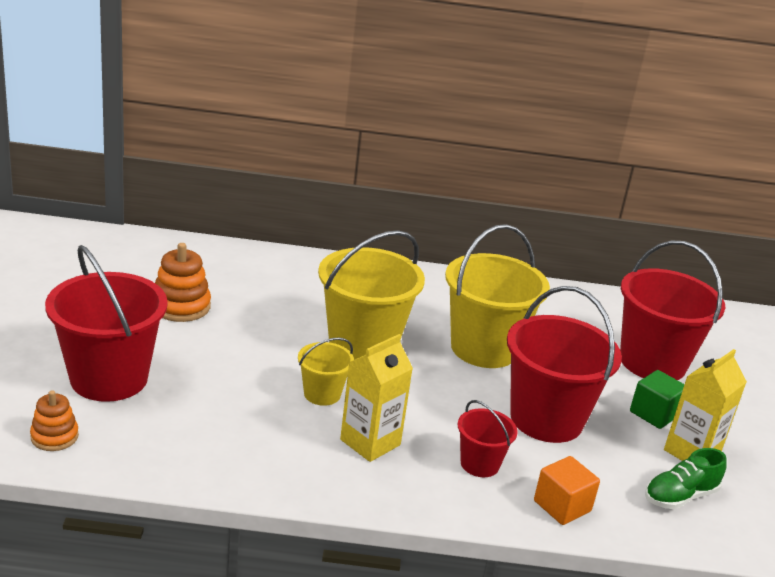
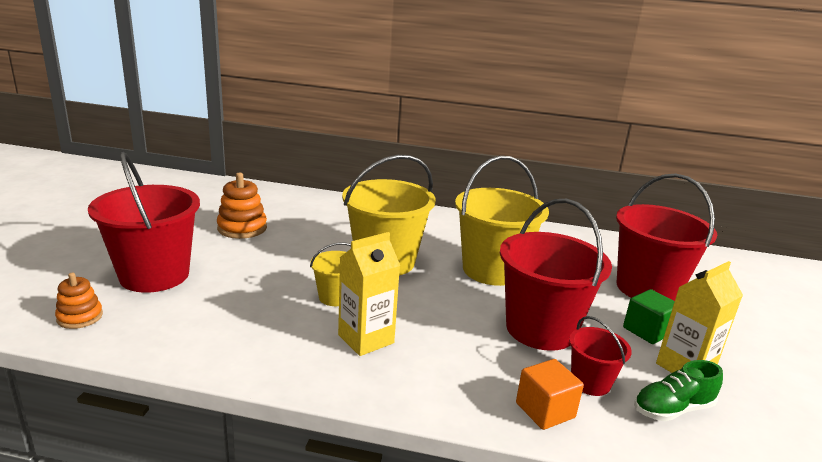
camera: 10 degrees right, 5 degrees down
red bucket [458,400,518,477] -> red bucket moved to [569,316,632,396]

